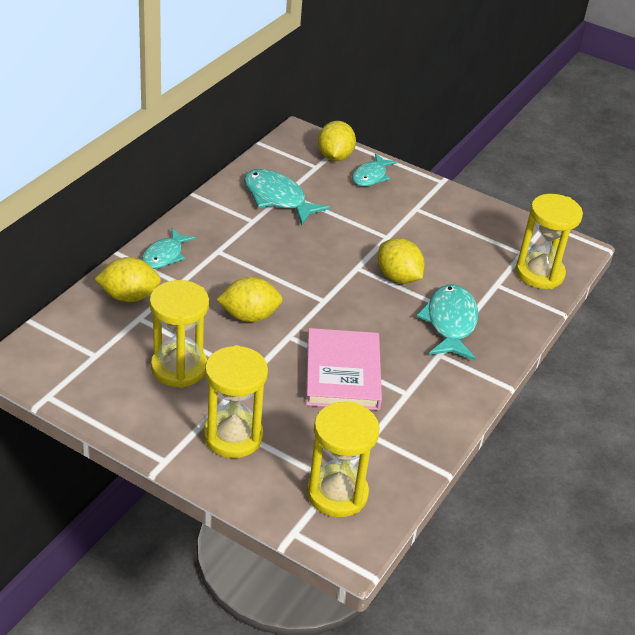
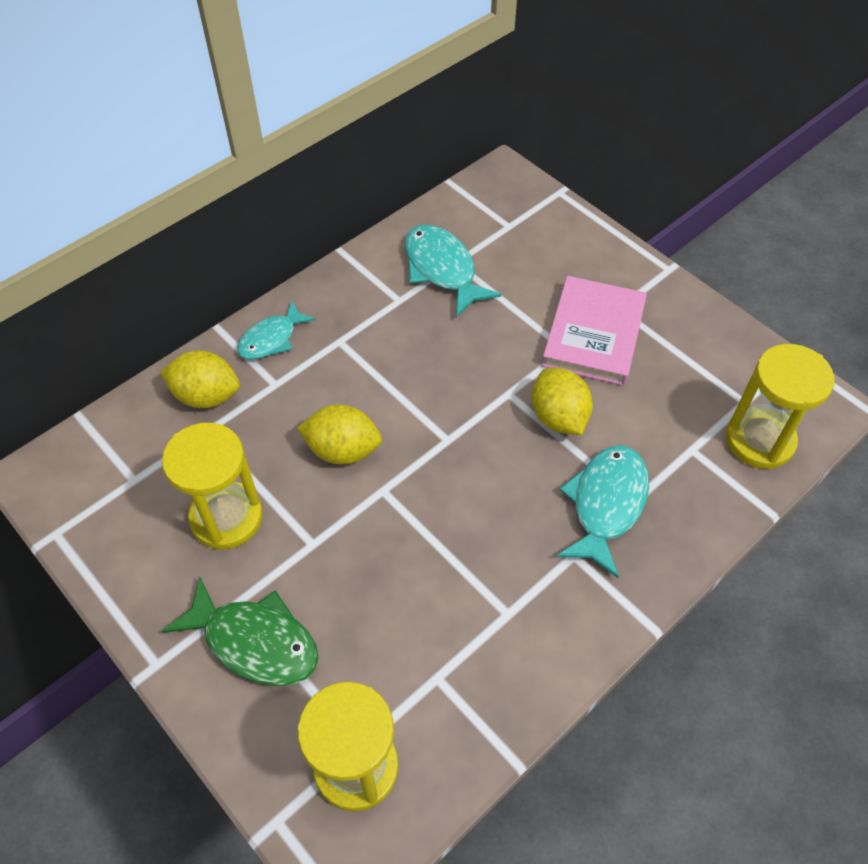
camera: 20 degrees right, 15 degrees up
yellow hourglass [203,345,268,458] -> green fish [162,577,319,686]
pink book [306,328,382,410] -> pink book moved to [542,276,647,386]
yellow lemon [318,121,356,161] -> none
turquoise fish [352,153,397,187] -> none

